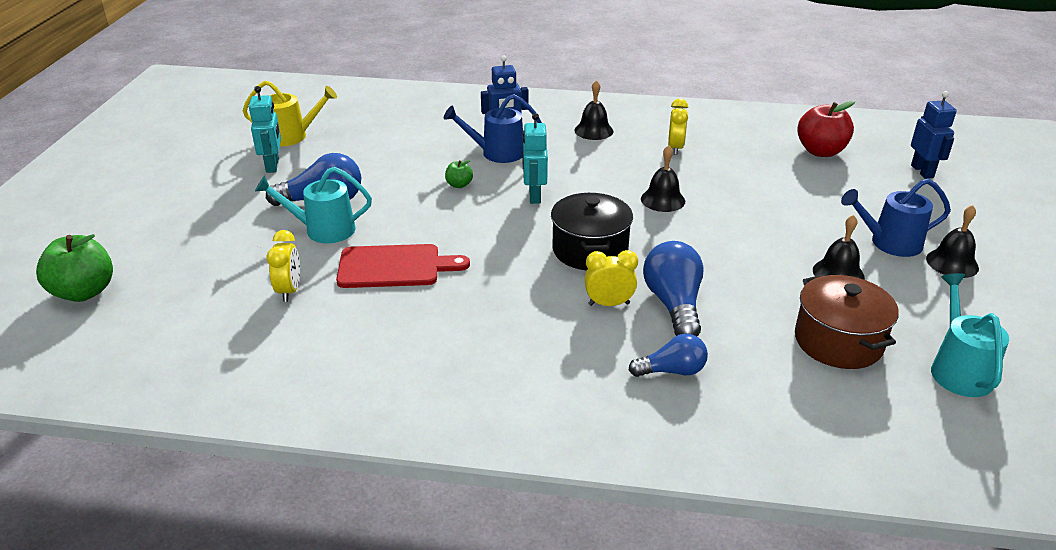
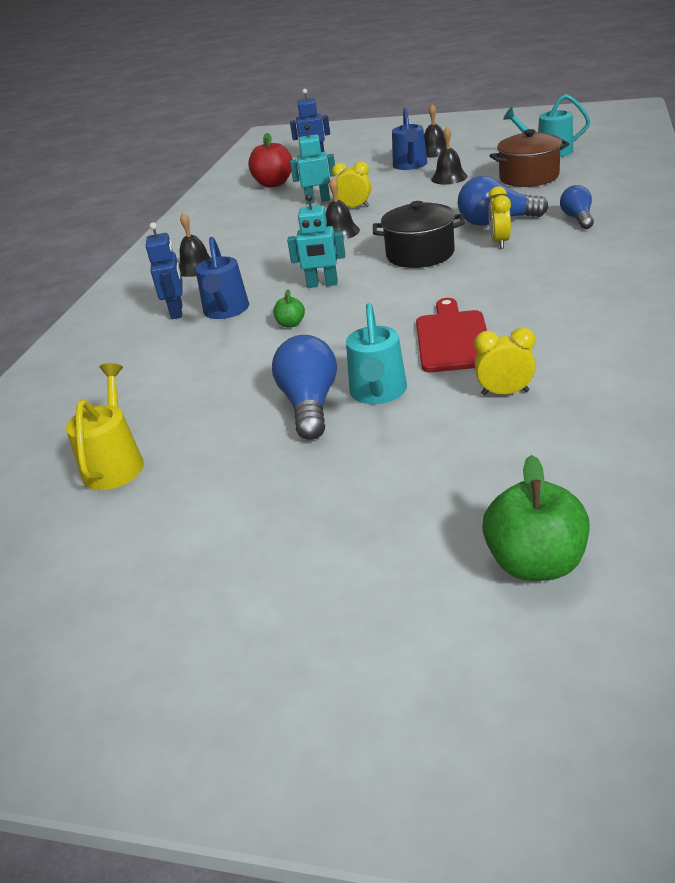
camera: 80 degrees left, 0 degrees up
turquoise robot [249,86,281,173] -> turquoise robot moved to [290,124,335,204]
yellow clock [668,98,688,155] -> yellow clock moved to [332,162,371,207]

